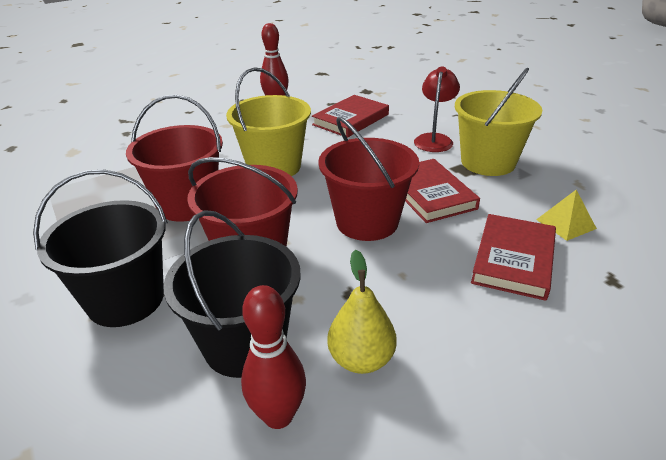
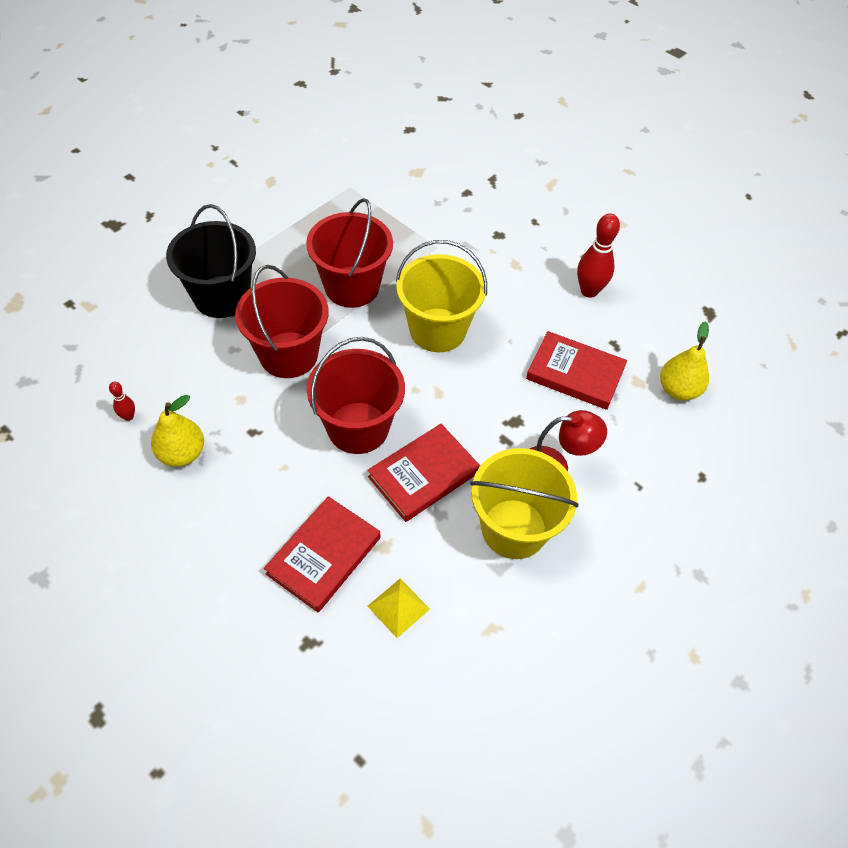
camera: 70 degrees right, 20 degrees up
black bucket [163,210,301,378] -> none
red bowling pin [241,285,306,429] -> red bowling pin [109,382,135,421], size x0.50
red book [471,214,556,301] -> red book turned 60 degrees counterclockwise [264,496,380,612]
none -> yellow pear [660,321,709,401]

